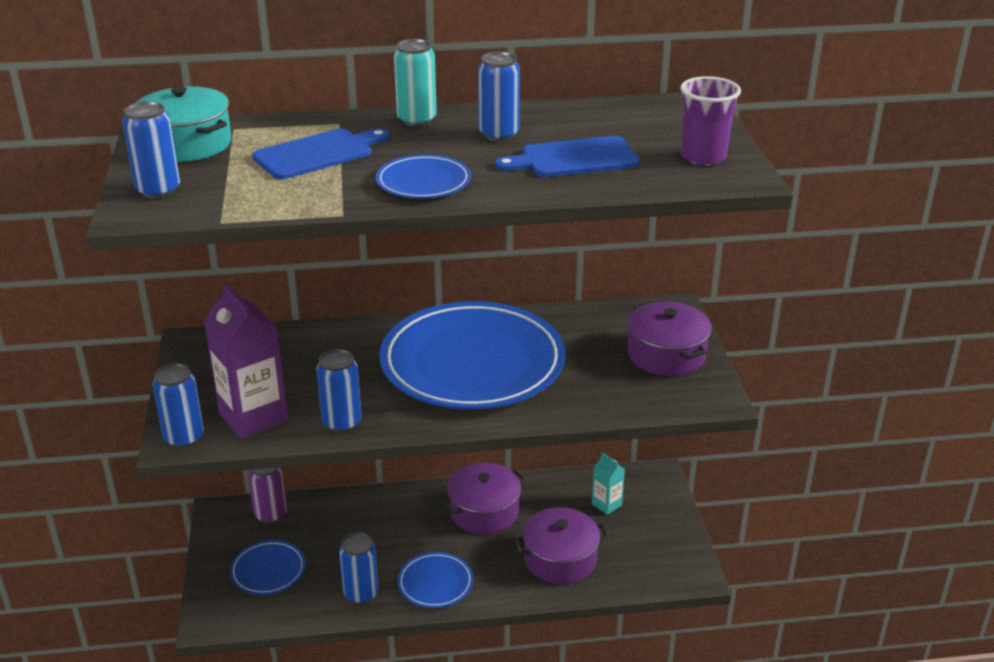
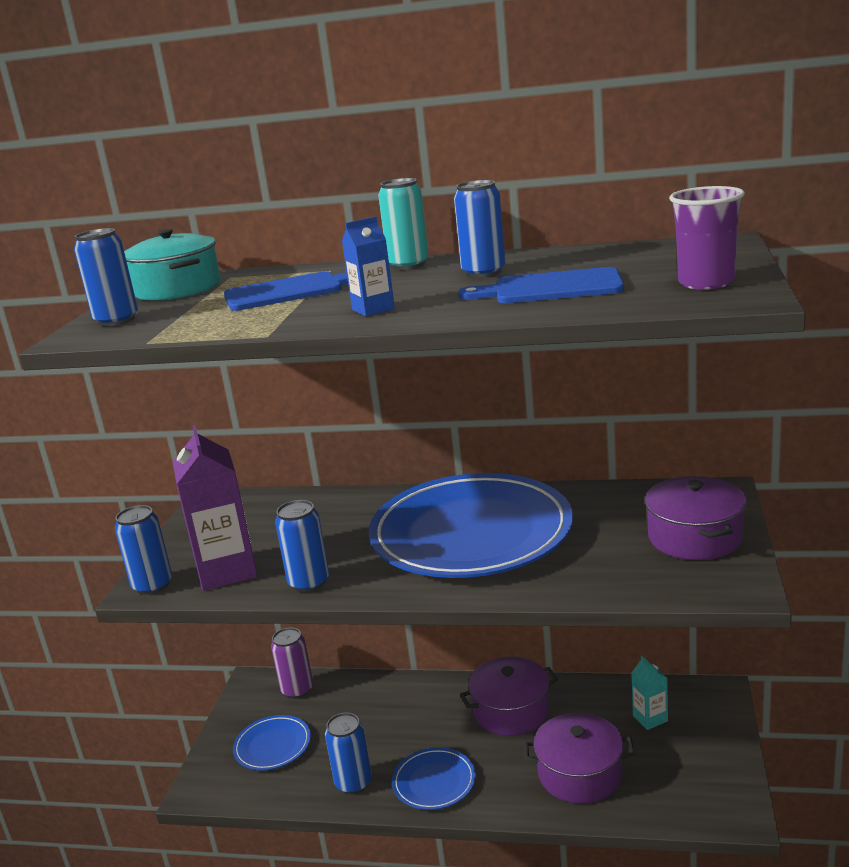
camera: 20 degrees right, 10 degrees down
blue plate [376,154,471,198] -> blue carton [342,216,395,317]

